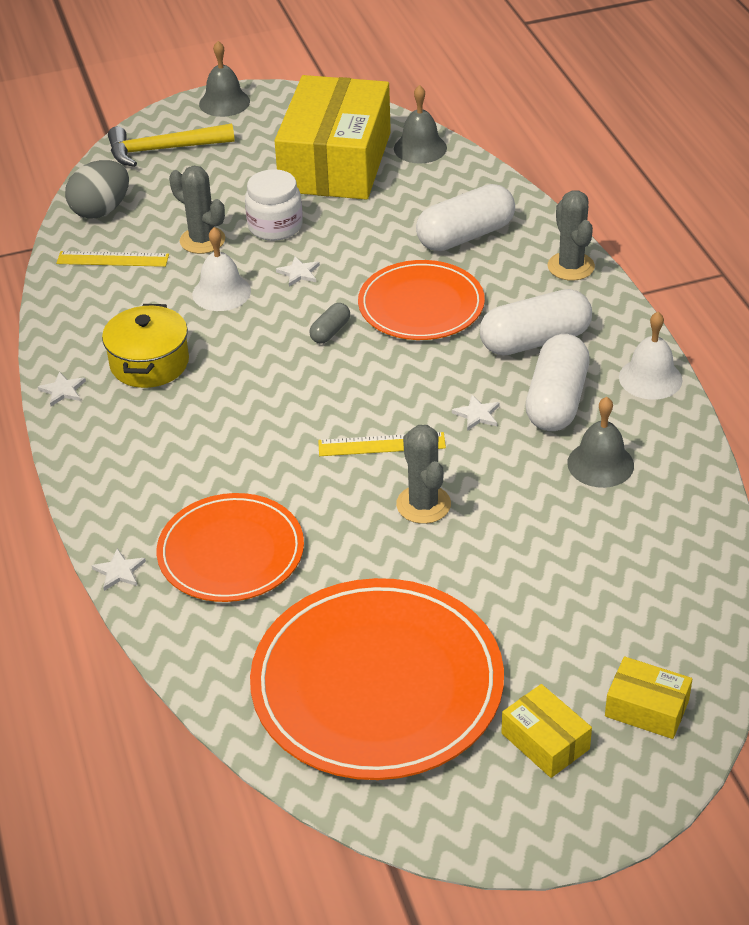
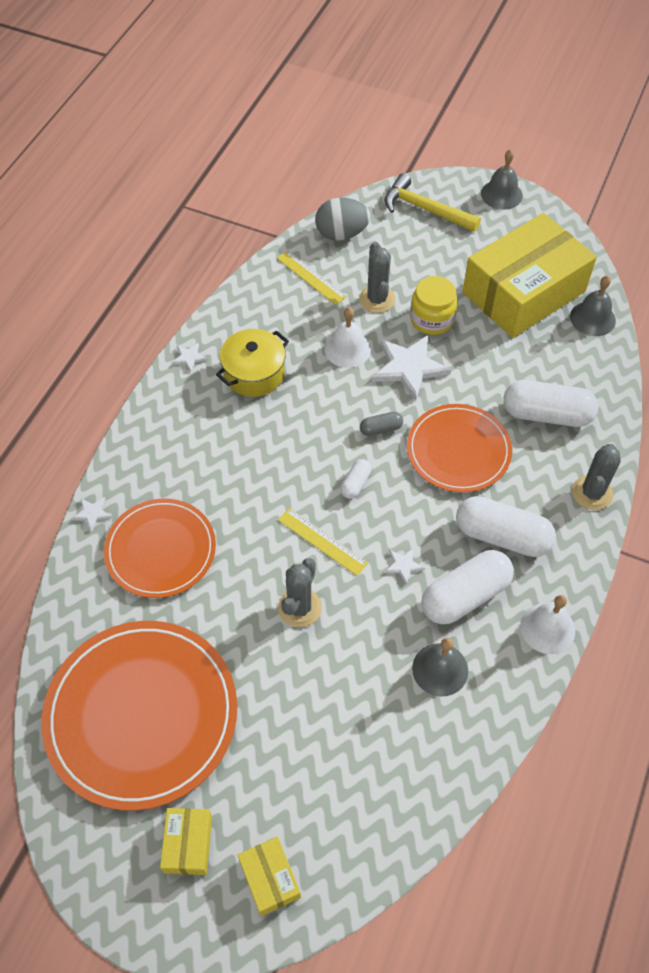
camera: 40 degrees right, 15 degrees up
white jar [245,169,303,241] -> yellow jar [410,276,458,335]
white star [276,256,320,286] -> white star [372,335,451,401], size x2.20
none -> white capsule [340,459,372,499]

